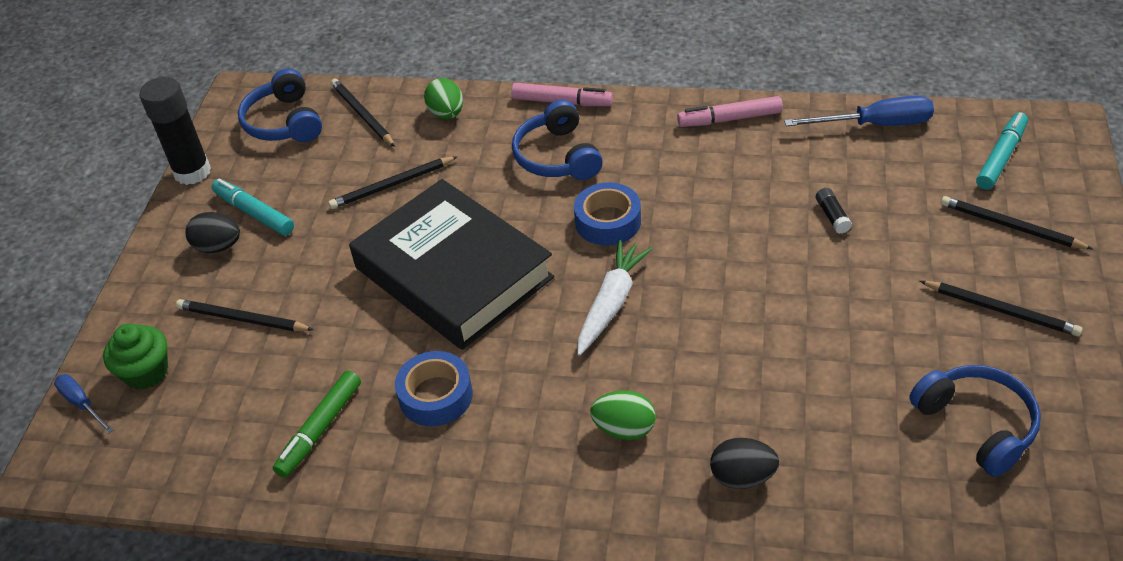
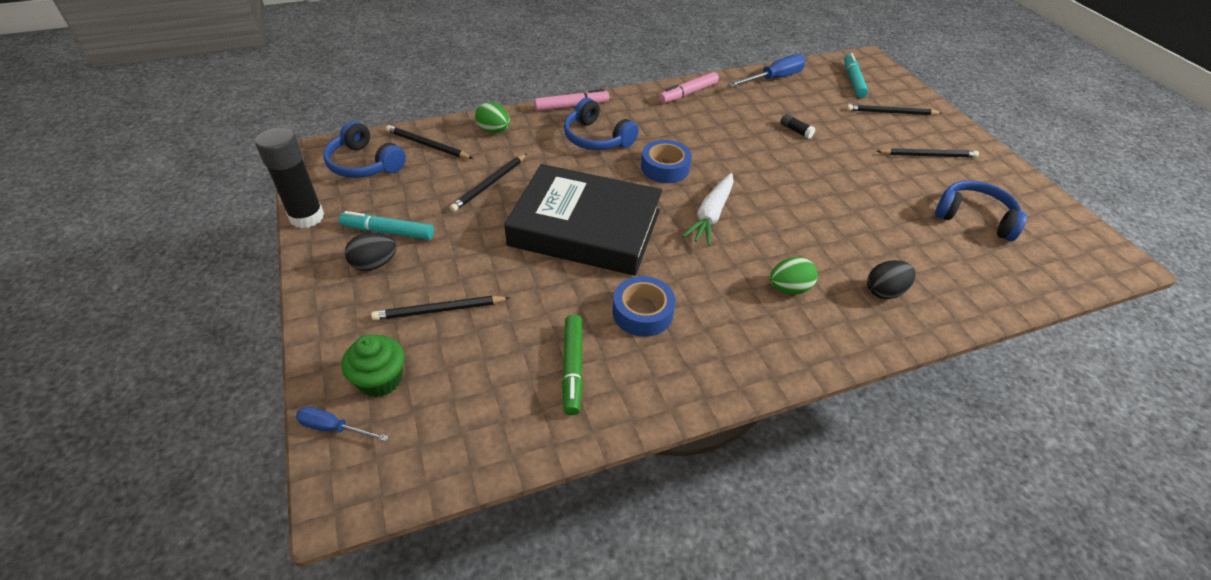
camera: 35 degrees left, 0 degrees up
white carrot [577,240,652,356] -> white carrot turned 150 degrees counterclockwise [682,173,734,246]

